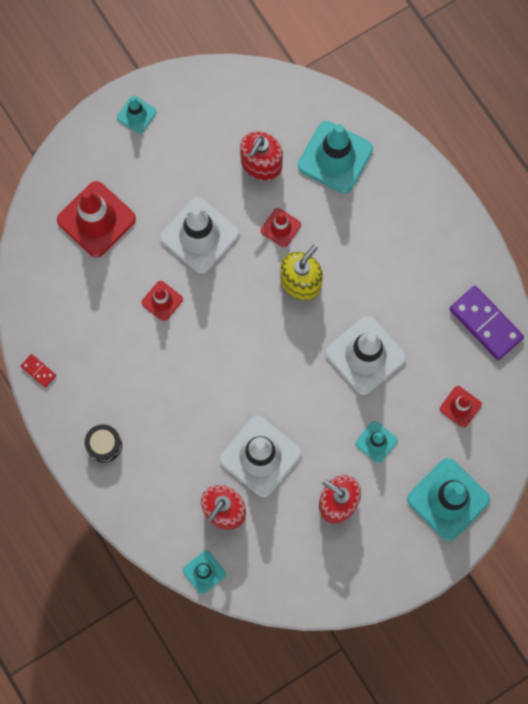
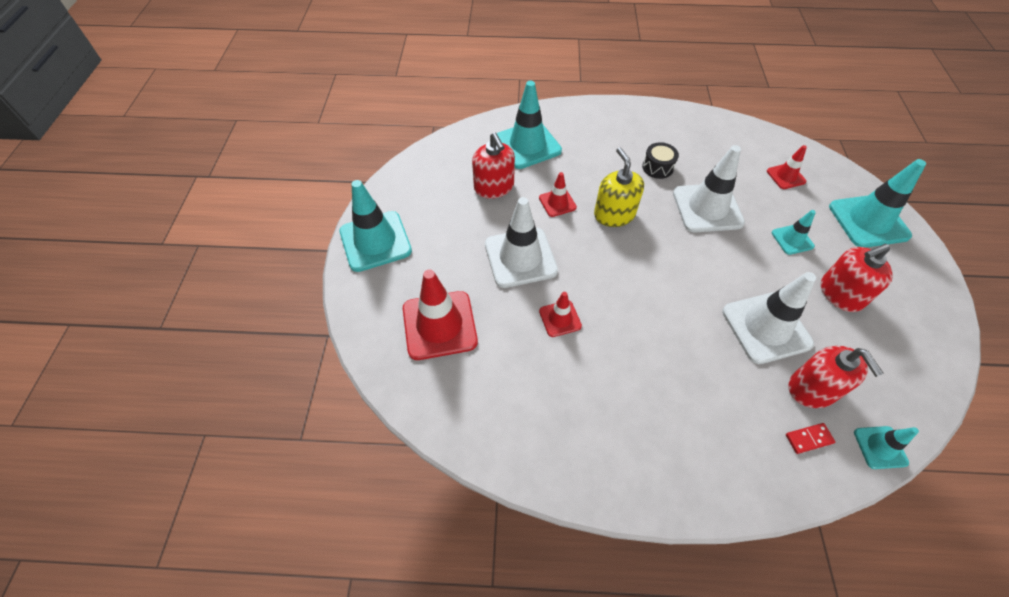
camera: 55 degrees left, 20 degrees down
red domino [21,354,56,388] -> red domino moved to [786,423,835,454]
black drum [85,424,122,462] -> black drum moved to [642,142,679,179]
turquoise traffic cone [117,96,157,134] -> turquoise traffic cone [340,180,412,272], size x1.92
purple domino [449,286,524,360] -> none

